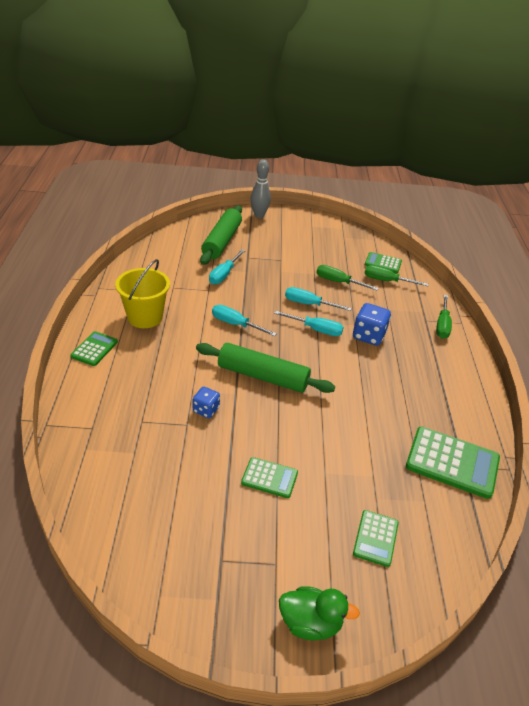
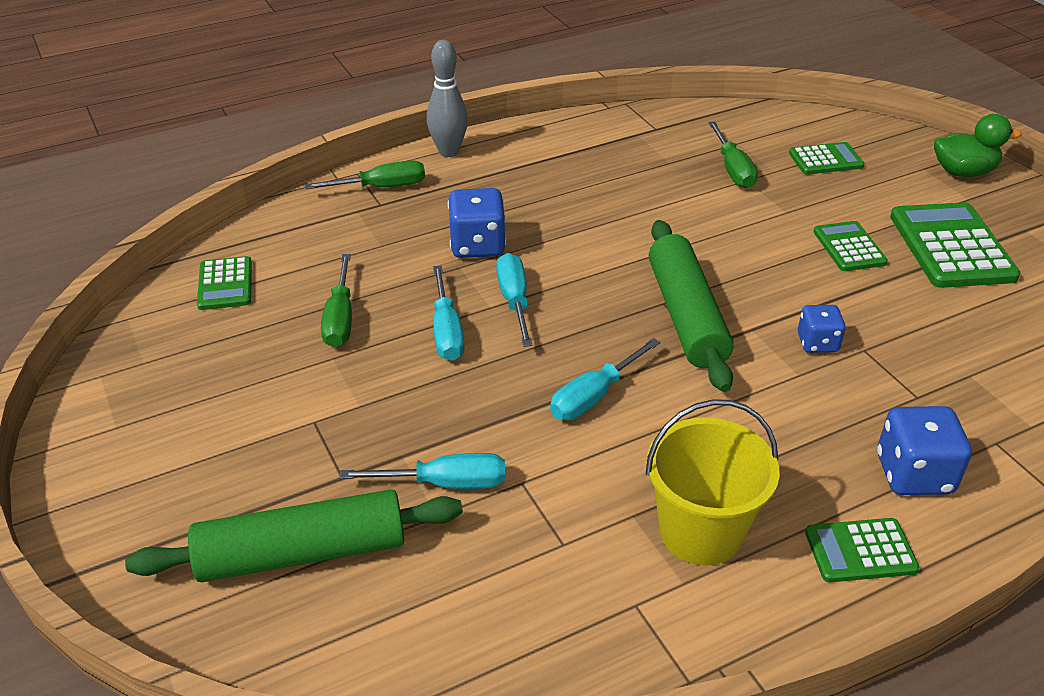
camera: 115 degrees left, 0 degrees up
turquoise screwdriver [212,305,277,336] -> turquoise screwdriver turned 45 degrees clockwise [550,338,660,420]
grey bowling pin [250,160,271,218] -> grey bowling pin moved to [427,40,468,157]
green duck [279,586,360,640] -> green duck turned 105 degrees clockwise [934,114,1022,177]
green screwdriver [364,265,429,286] -> green screwdriver moved to [708,121,758,188]
green calculator [406,426,500,499] -> green calculator moved to [890,202,1021,288]
none -> blue dice [877,406,972,495]

